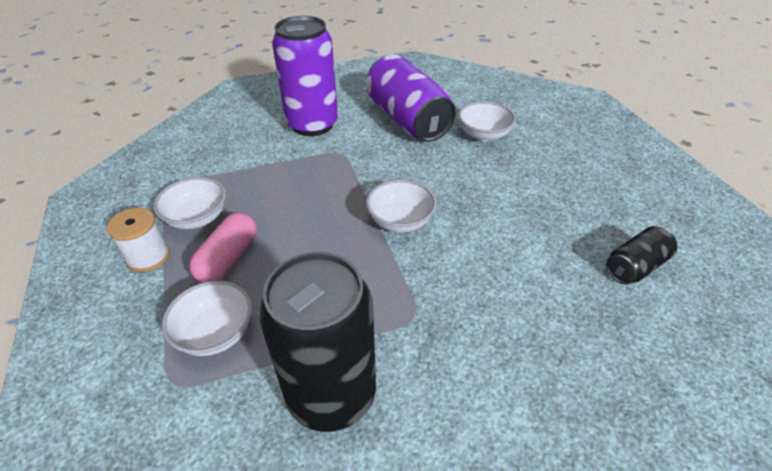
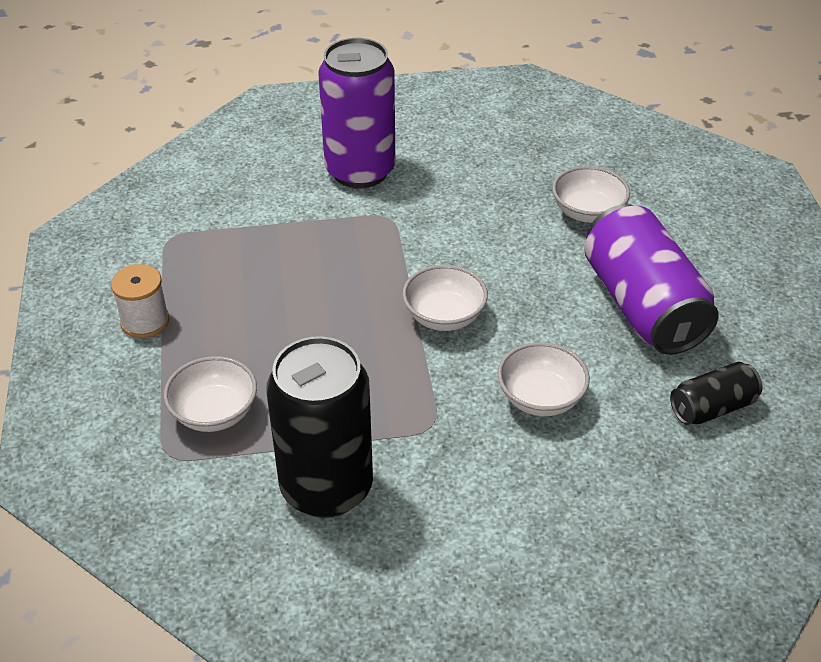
camera: 10 degrees right, 0 degrees up
white bowl [153,177,226,229] -> white bowl moved to [498,342,590,416]
pink capsule [189,212,257,283] -> none
purple can [366,54,456,142] -> purple can moved to [584,204,719,355]

